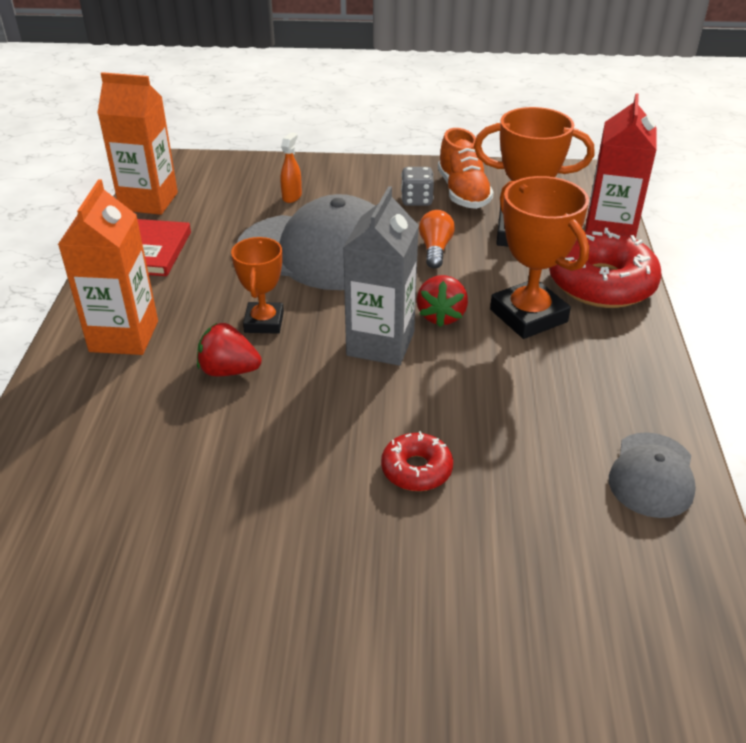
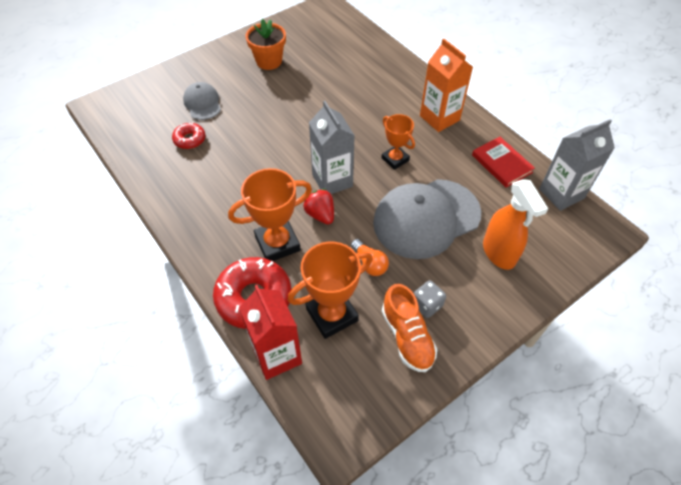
camera: 140 degrees right, 15 degrees up
orange carton [98,72,178,215] -> grey carton [539,119,615,211]
red strawberry [197,322,262,377] -> none
orange spray bottle [280,132,302,203] -> orange spray bottle [483,179,548,270], size x2.08
red donut [381,431,453,491] -> red donut moved to [172,122,205,149]
orange shoe [438,128,494,209] -> orange shoe turned 150 degrees counterclockwise [382,284,438,372]
orange trophy [490,176,589,339] -> orange trophy turned 45 degrees counterclockwise [228,168,312,261]
grey cap [609,432,696,518] -> grey cap moved to [183,82,221,120]
none -> orange flower pot [246,19,286,70]

